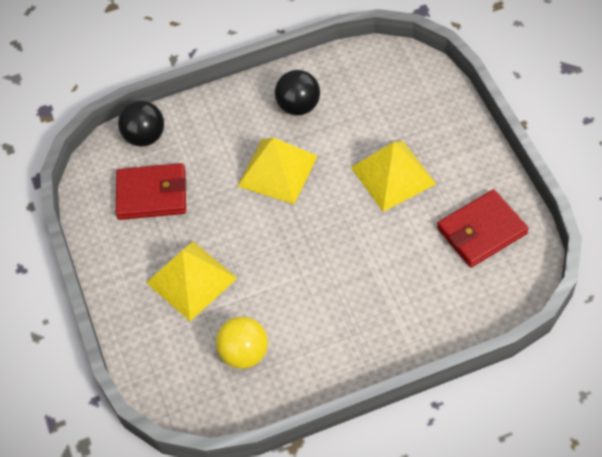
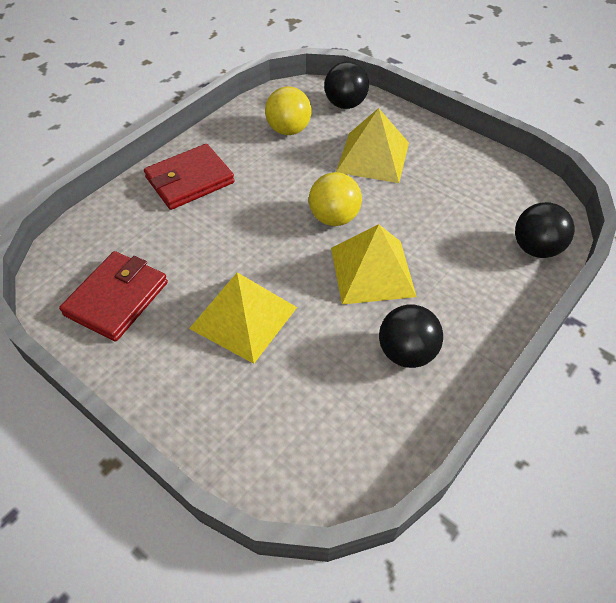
camera: 145 degrees right, 5 degrees down
red wallet [116,163,186,220] -> red wallet moved to [144,144,234,210]
none -> yellow ball [309,172,362,226]
none -> black ball [324,62,369,109]

